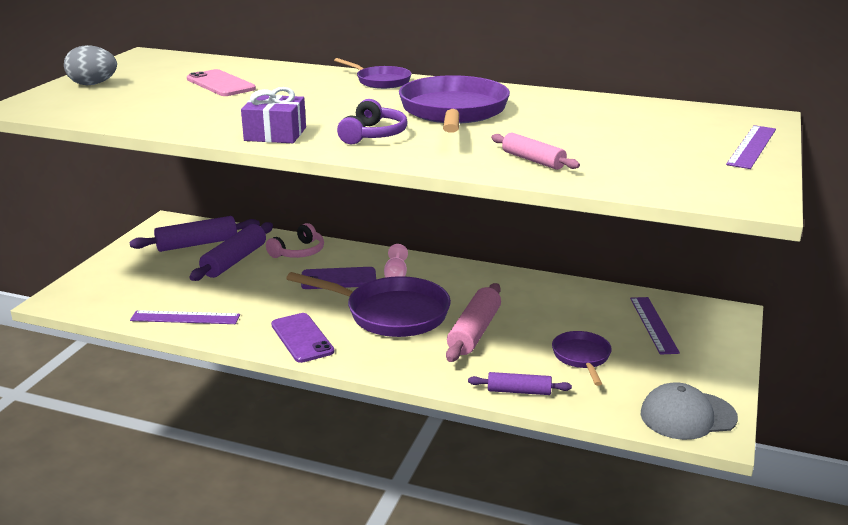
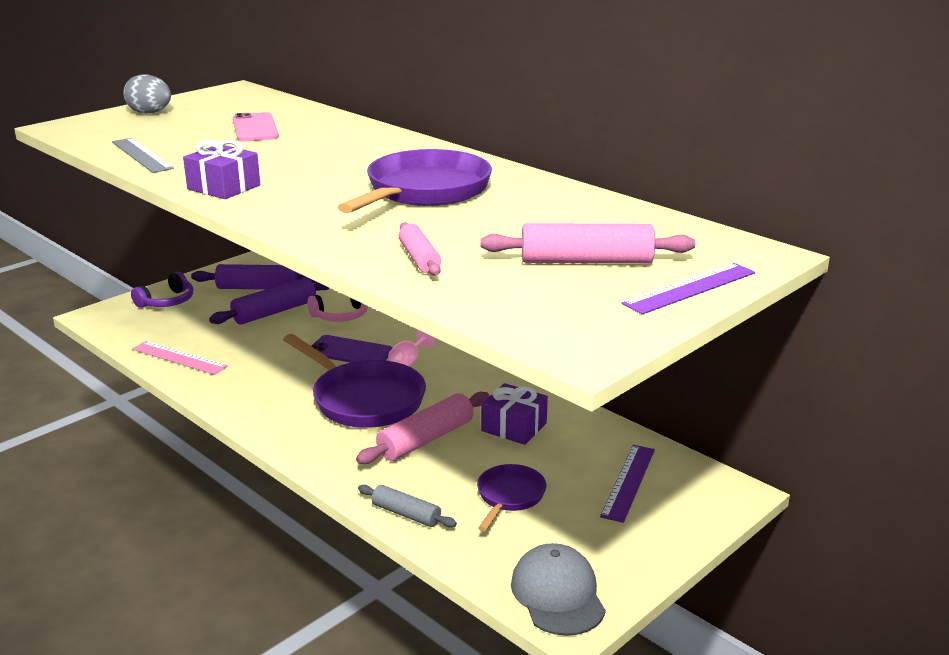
camera: 25 degrees right, 0 degrees up
purple ruler [130,310,240,324] -> pink ruler [132,341,228,375]
purple phone [271,313,334,363] -> none
purple pan [334,58,412,89] -> none
purple headphones [337,99,408,144] -> purple headphones moved to [131,272,193,308]
purple rolling pin [468,372,572,395] -> grey rolling pin [358,485,457,527]
grey cap [641,382,738,440] -> grey cap turned 60 degrees clockwise [511,543,606,636]
none -> grey ruler [112,138,174,173]
none -> pink rolling pin [480,223,695,263]
none -> purple gift [481,383,548,445]

